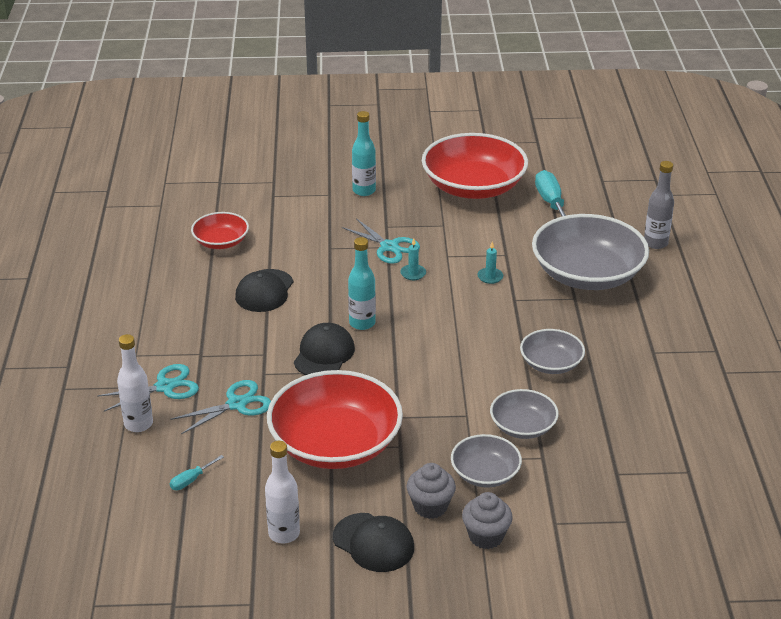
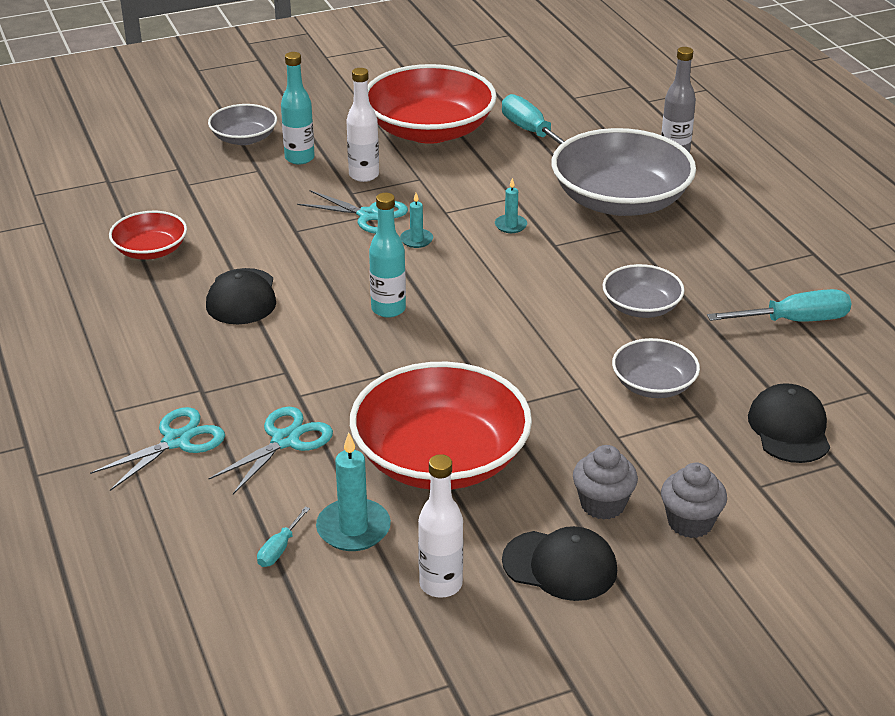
camera: 20 degrees left, 0 degrees up
white bottle [117,334,153,432] -> white bottle moved to [346,68,379,182]
black cap [294,323,355,375] -> black cap moved to [748,383,830,463]
grey bowl [451,434,522,488] -> grey bowl moved to [208,104,277,145]
none -> turquoise candle [316,433,391,551]
none -> turquoise screwdriver [707,289,852,322]

